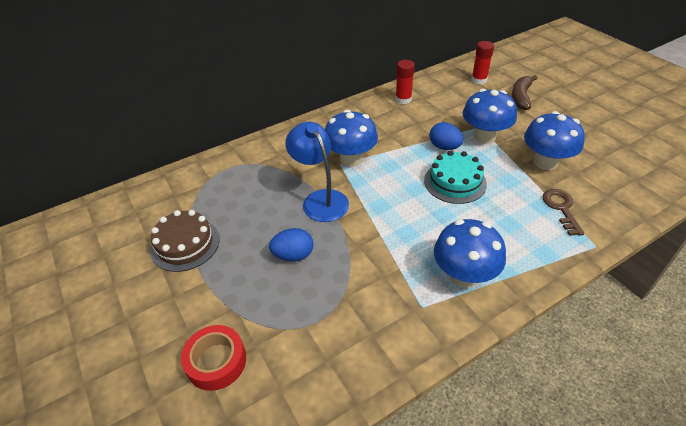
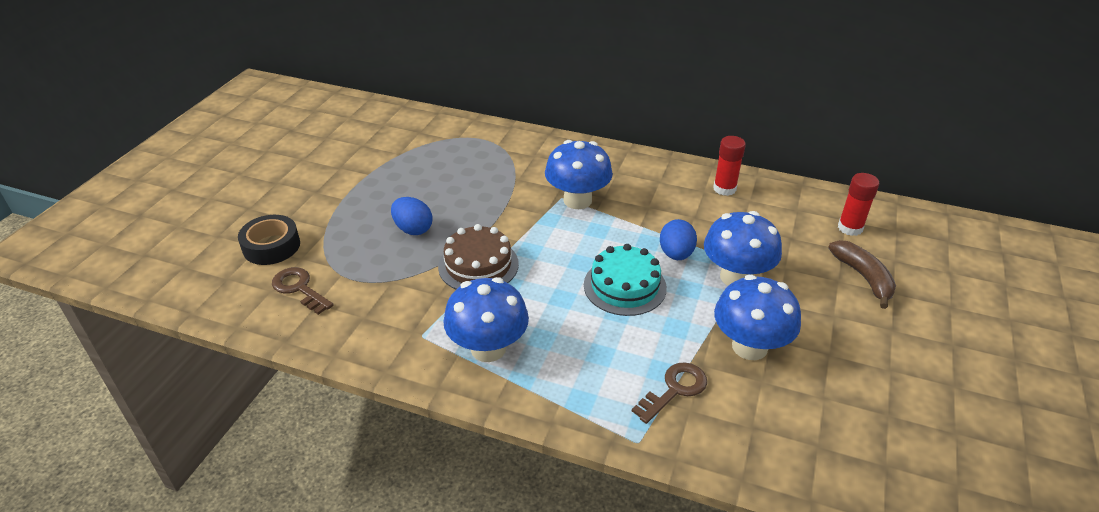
camera: 50 degrees right, 5 degrees down
brown cake [150,210,220,272] -> brown cake moved to [438,224,519,289]
red tape [181,325,246,391] -> black tape [238,215,300,265]
blue lamp [285,122,349,222] -> none
brown banana [512,76,537,110] -> brown banana turned 90 degrees clockwise [828,240,896,309]
none -> brown key [272,267,334,315]

